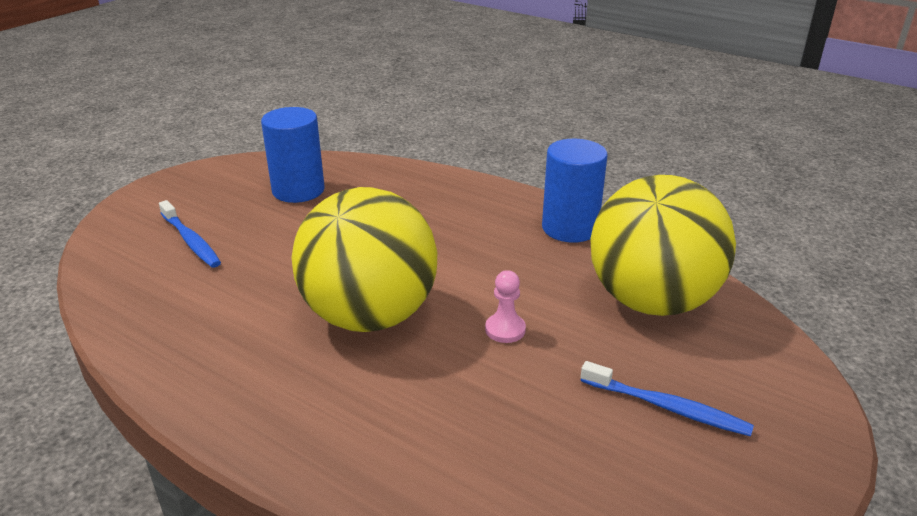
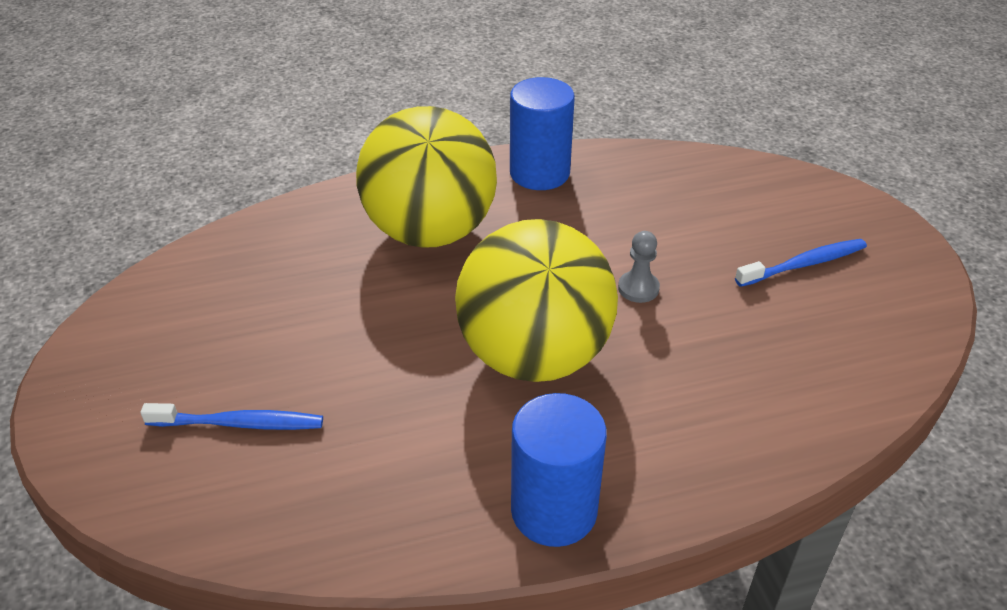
camera: 50 degrees left, 10 degrees up
blue cylinder [261,107,325,203] -> blue cylinder moved to [511,393,607,547]
pink pawn [485,270,526,343] -> grey pawn [618,231,660,303]
yellow ball [590,175,736,316] -> yellow ball moved to [356,106,497,248]

